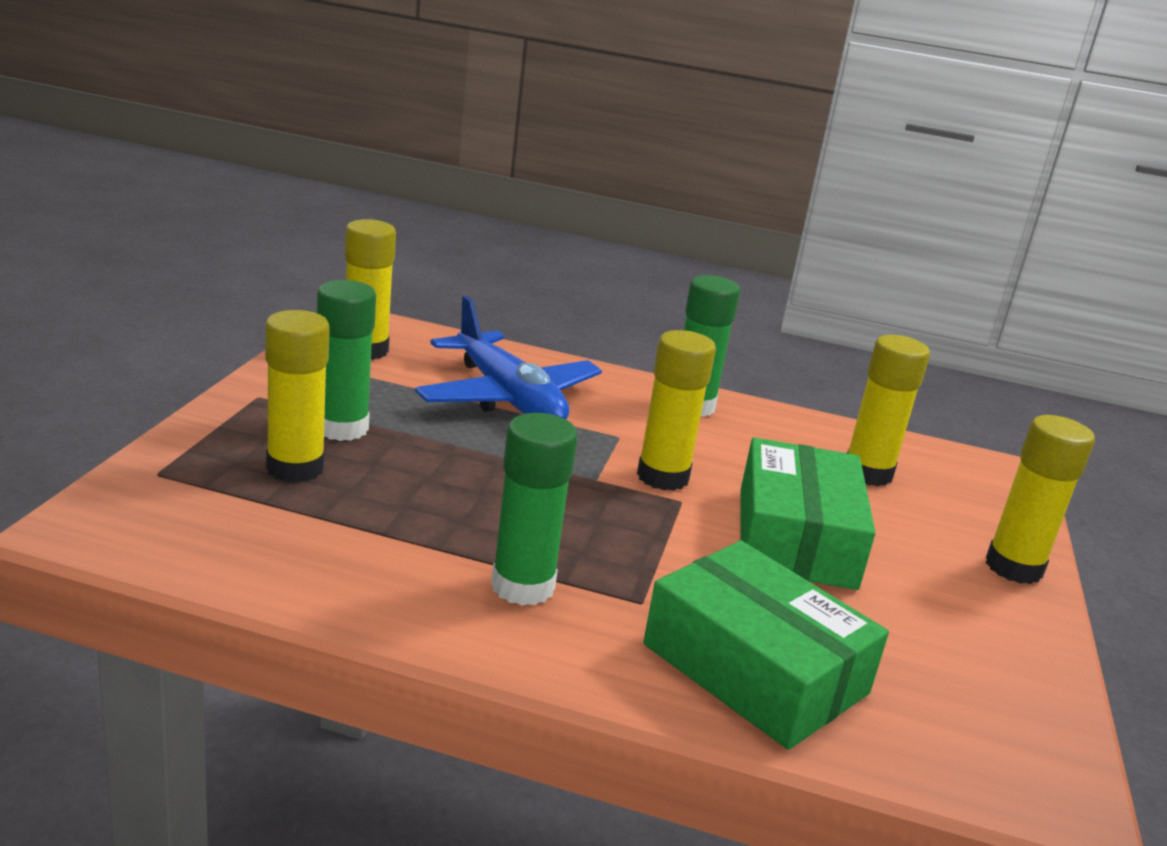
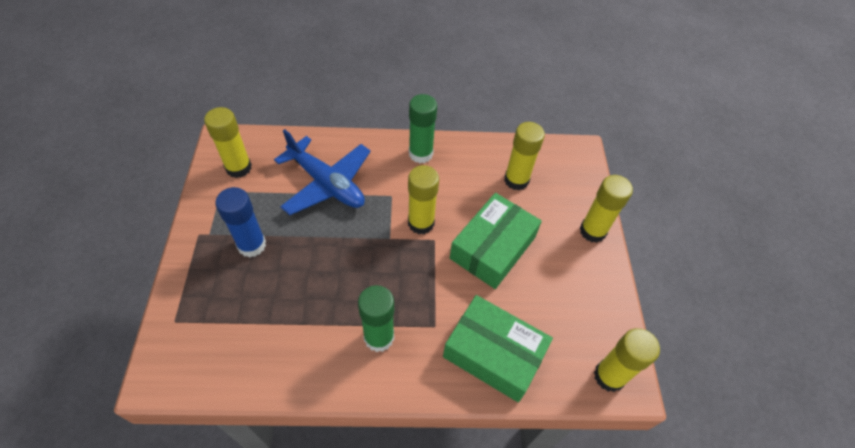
camera: 15 degrees left, 30 degrees up
yellow glue stick [265,310,330,483] -> yellow glue stick moved to [594,328,660,392]
green glue stick [317,280,376,441] -> blue glue stick [215,187,266,258]
green box [741,437,876,590] -> green box turned 45 degrees clockwise [450,193,542,289]

